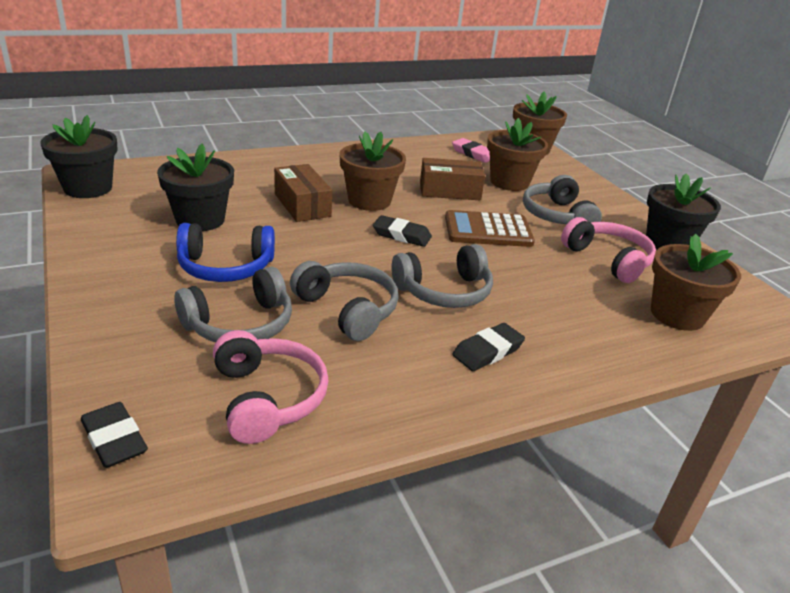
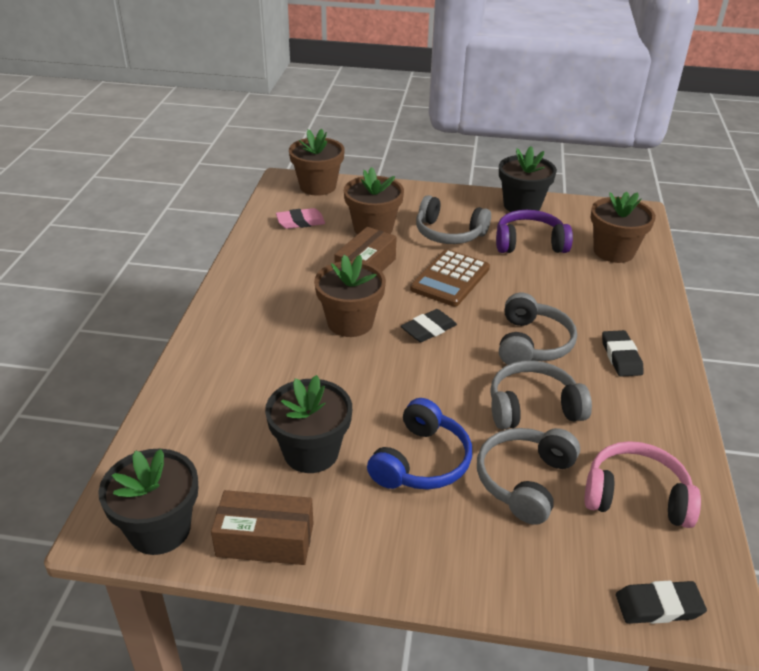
camera: 55 degrees left, 5 degrees up
grey headphones [174,267,292,342] -> grey headphones turned 150 degrees counterclockwise [477,428,580,525]
brown box [274,164,332,222] -> brown box moved to [211,490,314,565]
pink headphones [561,217,656,283] -> purple headphones [496,210,573,253]

